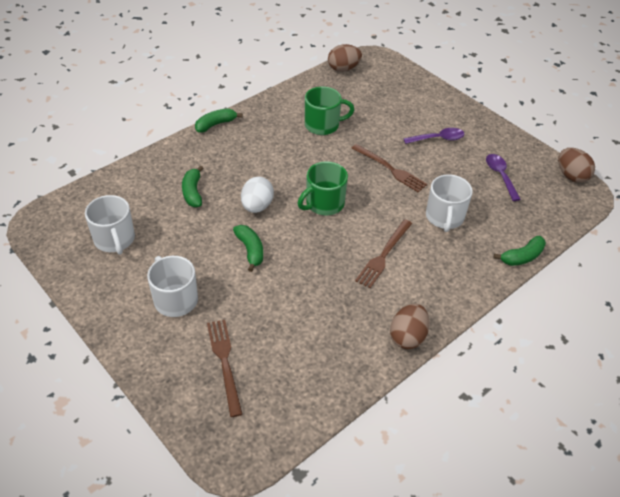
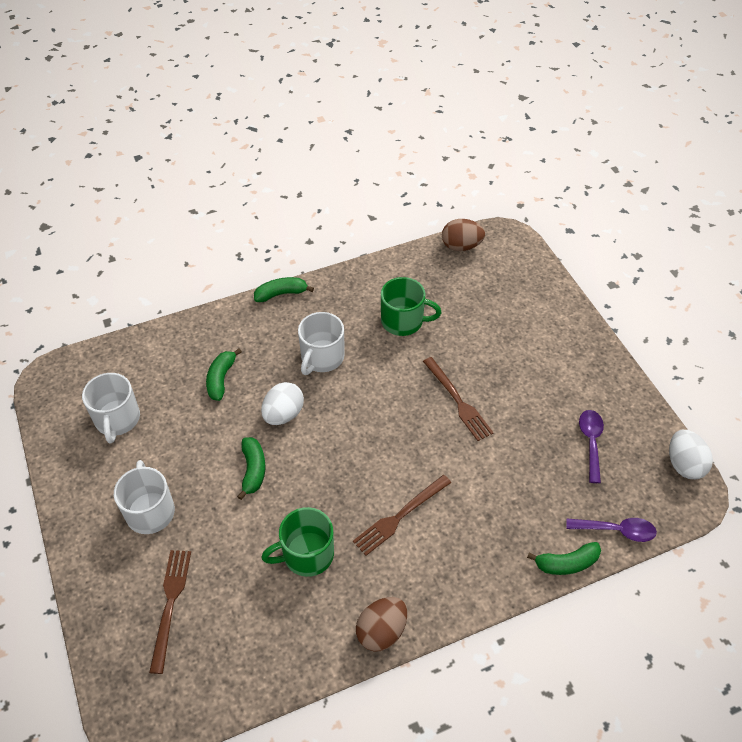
camera: 20 degrees right, 5 degrees up
green mug [298,161,348,216] -> green mug moved to [261,507,334,577]
purple spoon [403,128,465,144] -> purple spoon moved to [566,518,657,542]
white mug [426,174,473,232] -> white mug moved to [298,312,345,375]
brown egg [558,148,595,183] -> white egg [669,430,713,479]

